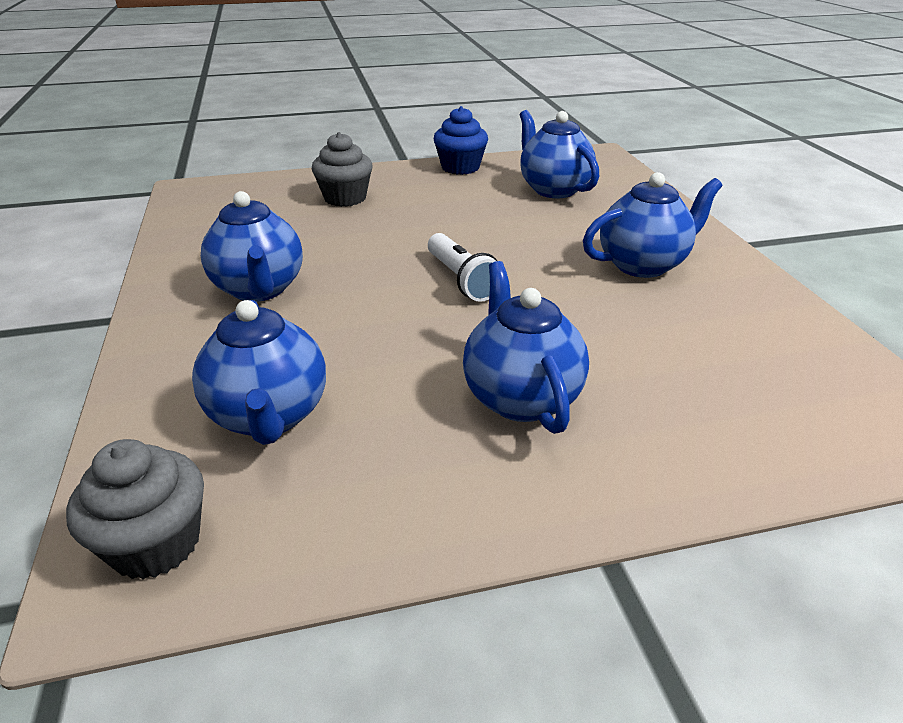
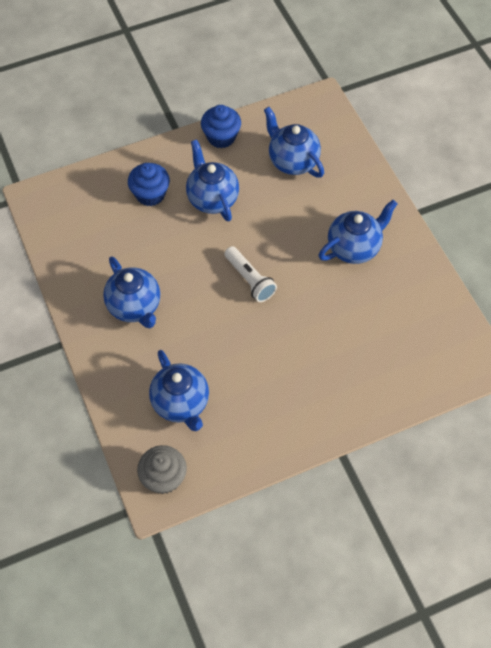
camera: 10 degrees left, 25 degrees up
grey cupcake [312,132,372,207] -> blue cupcake [128,163,170,206]
blue teapot [463,261,589,434] -> blue teapot moved to [186,140,239,222]

